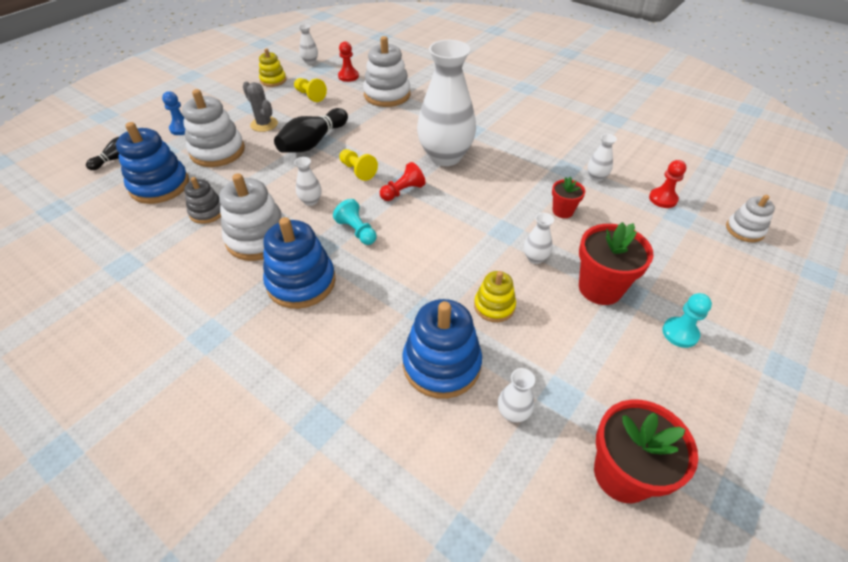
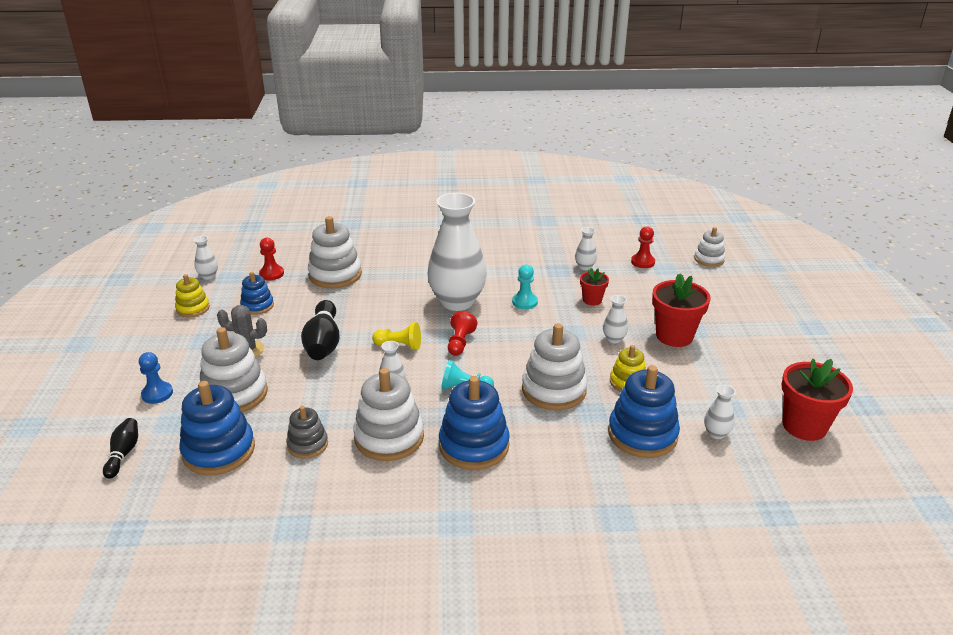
camera: 40 degrees left, 15 degrees down
yellow pawn [294,78,327,102] -> blue stacking toy [240,272,274,315]
turquoise pawn [662,293,712,348] -> turquoise pawn moved to [512,264,538,309]
none -> white stacking toy [522,323,587,411]

